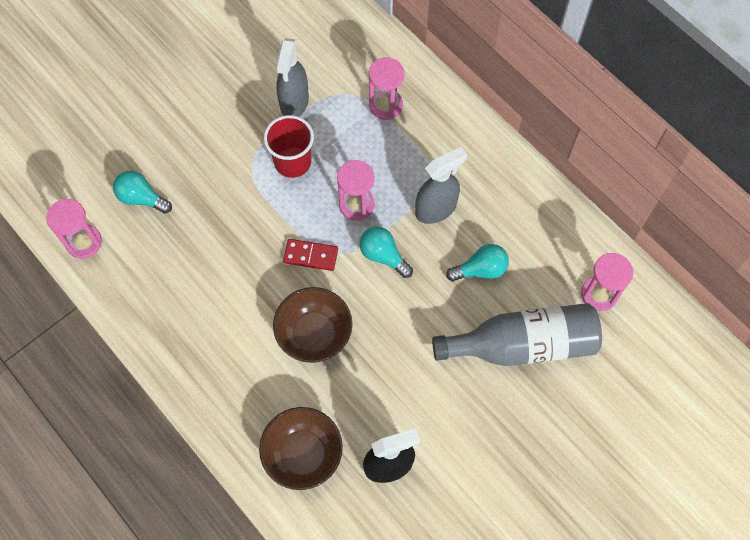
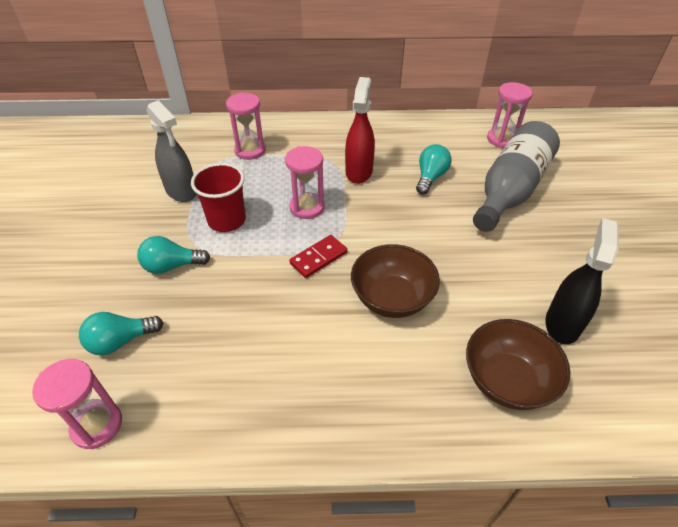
camera: 50 degrees left, 20 degrees down
turquoise light bulb [359,226,413,278] -> turquoise light bulb moved to [137,236,210,274]
grey spray bottle [415,146,467,224] -> red spray bottle [345,77,375,184]

